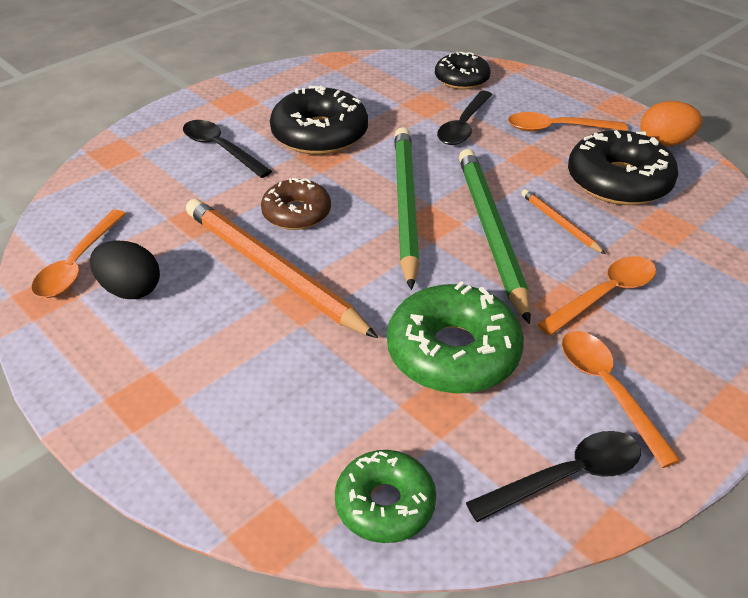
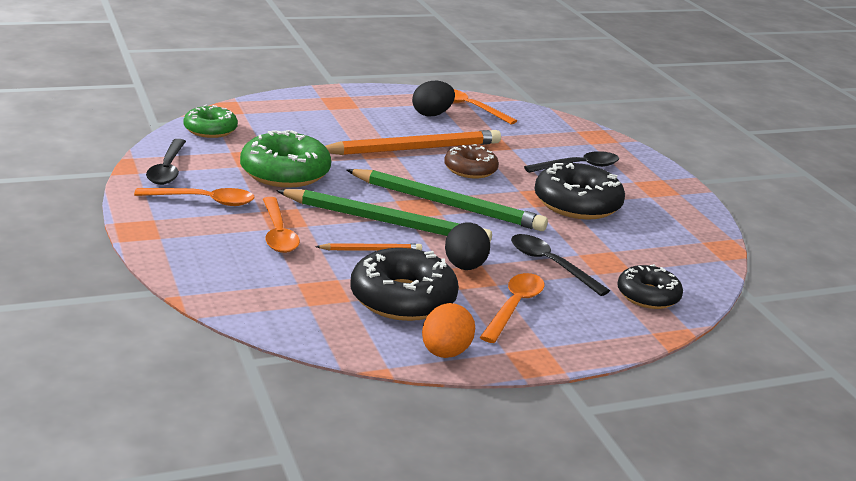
camera: 110 degrees right, 15 degrees down
none -> black egg [445,223,490,270]

